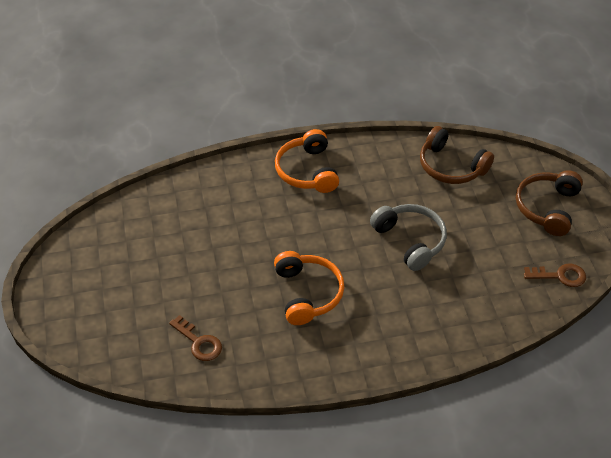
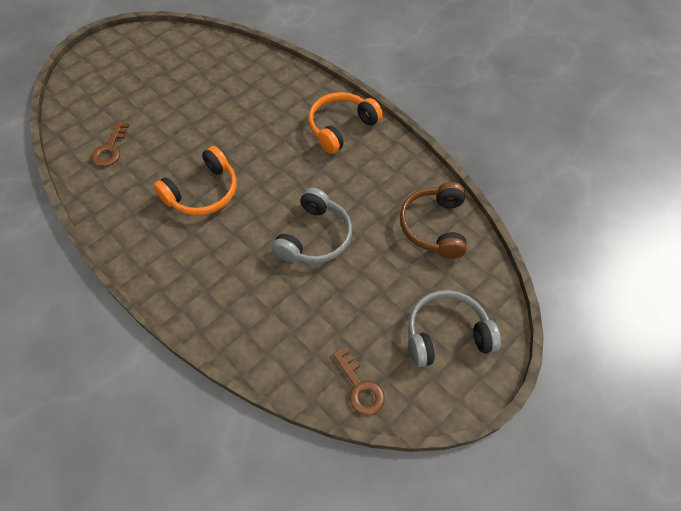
camera: 55 degrees right, 10 degrees up
brown headphones [516,170,583,236] -> grey headphones [408,290,501,367]

